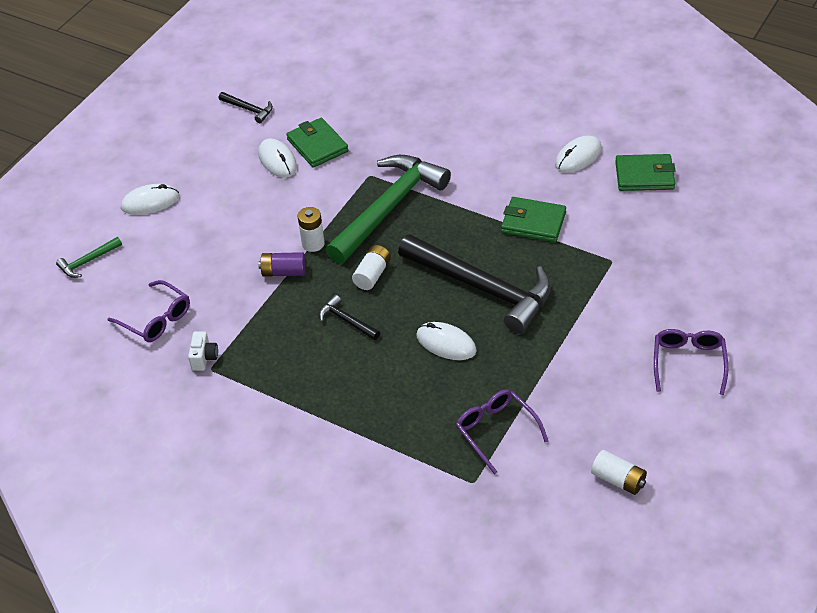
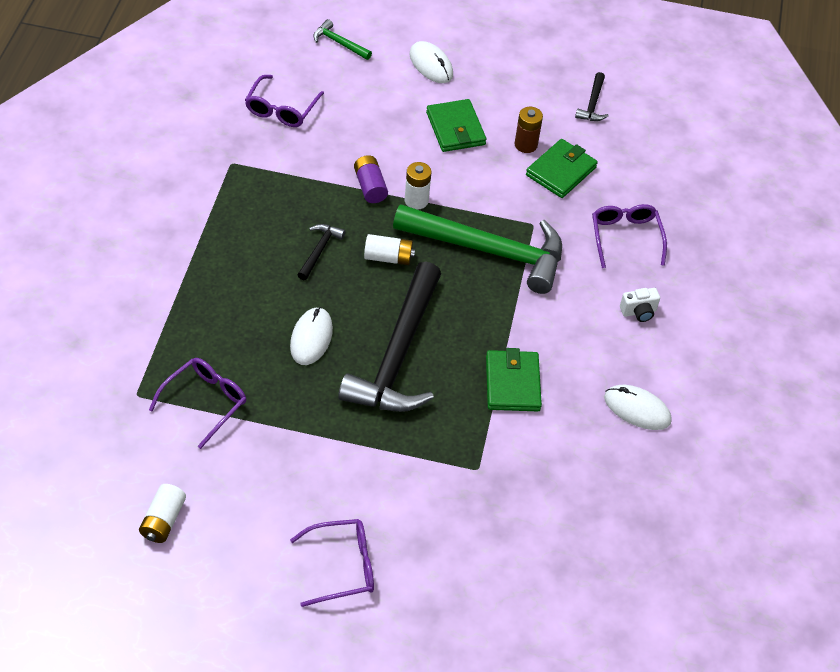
camera: 65 degrees right, 5 degrees up
white camera [188,331,218,371] -> white camera moved to [620,288,660,322]
white mouse [258,139,297,178] -> brown battery [515,107,543,153]
green wallet [615,154,676,191] -> green wallet moved to [426,99,486,152]
none -> purple glasses [592,204,667,268]

